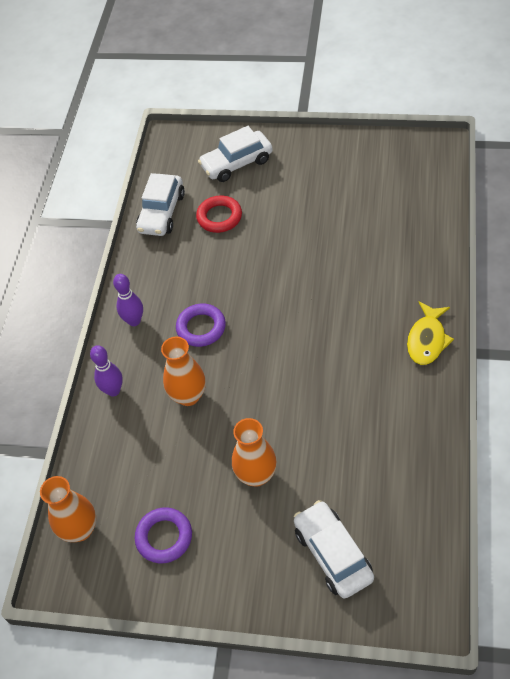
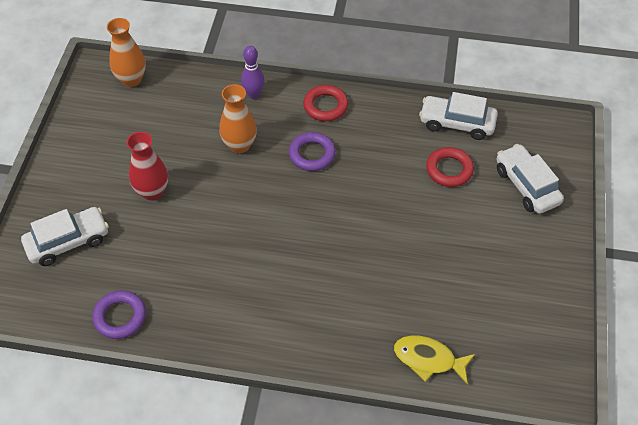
camera: 85 degrees right, 0 degrees up
purple bowling pin [113,274,143,326] -> red ring [303,85,348,121]
purple ring [135,507,192,563] -> purple ring moved to [93,290,146,339]
orange vase [232,418,277,487] -> red vase [127,132,168,200]
yellow fish [407,301,454,365] -> yellow fish moved to [394,335,475,384]

